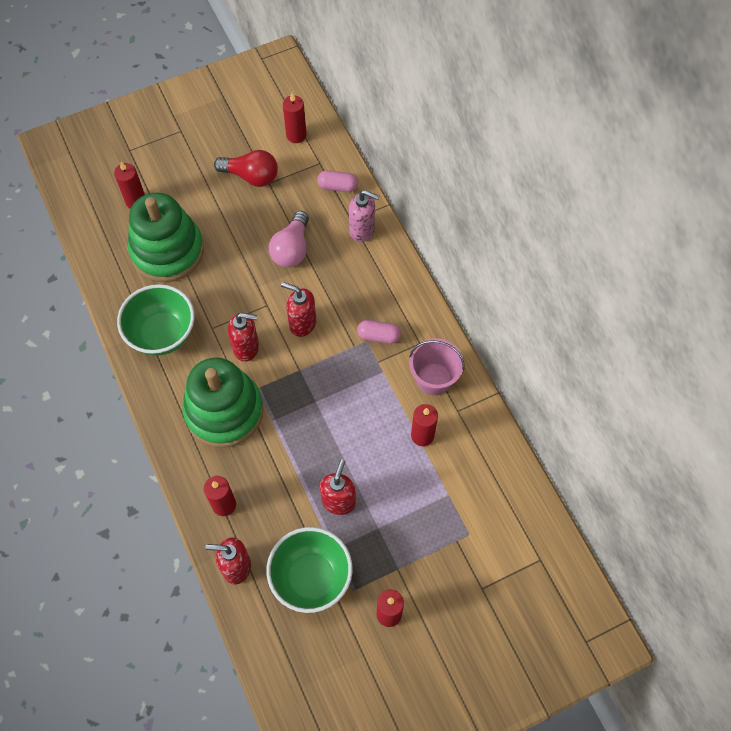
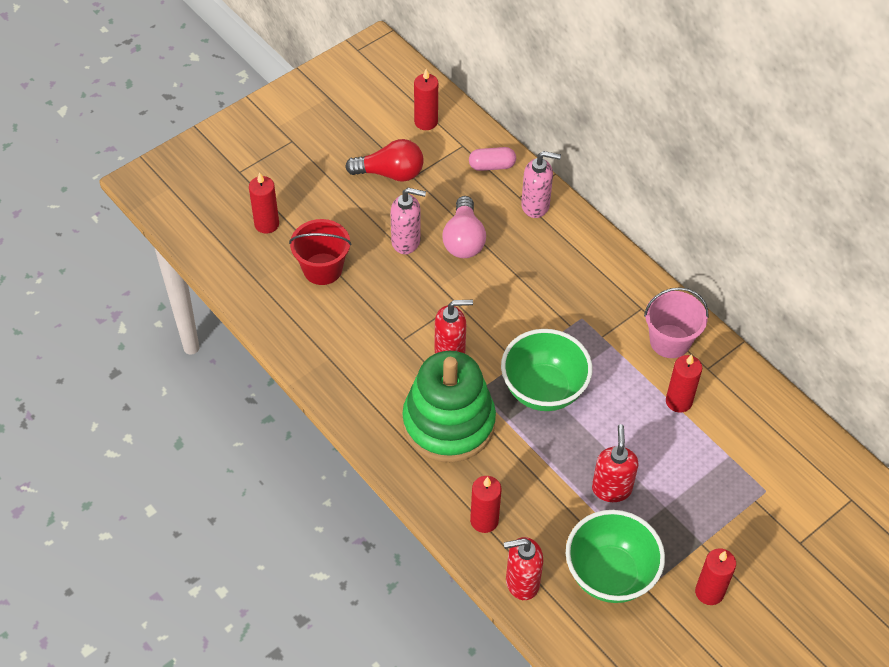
camera: 15 degrees left, 10 degrees down
green bowl [117,284,195,356] -> green bowl moved to [501,329,593,411]
green stacking toy [128,193,204,282] -> red bucket [289,219,352,285]
red soap dispenser [281,282,316,337] -> none
pink capsule [357,320,401,344] -> none
none -> pink soap dispenser [391,188,426,254]

